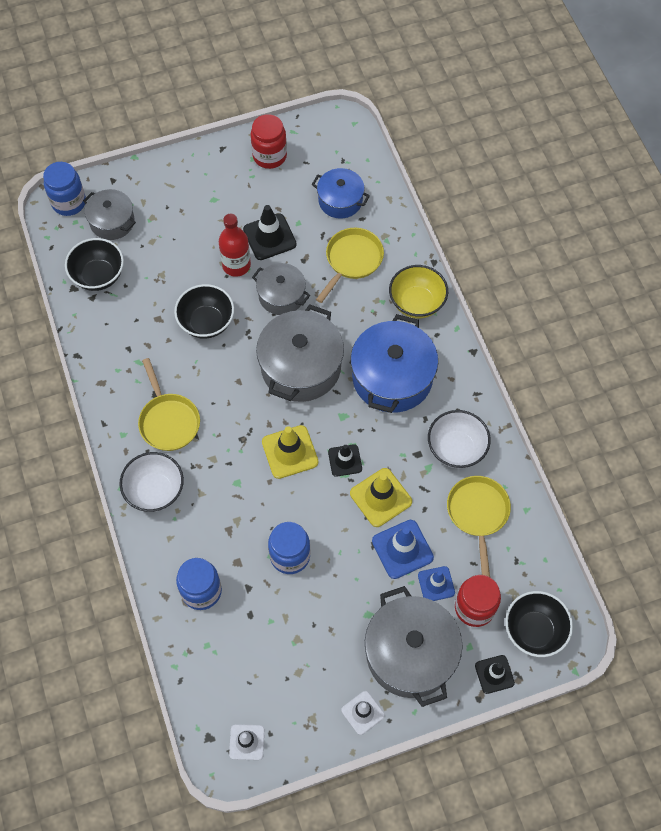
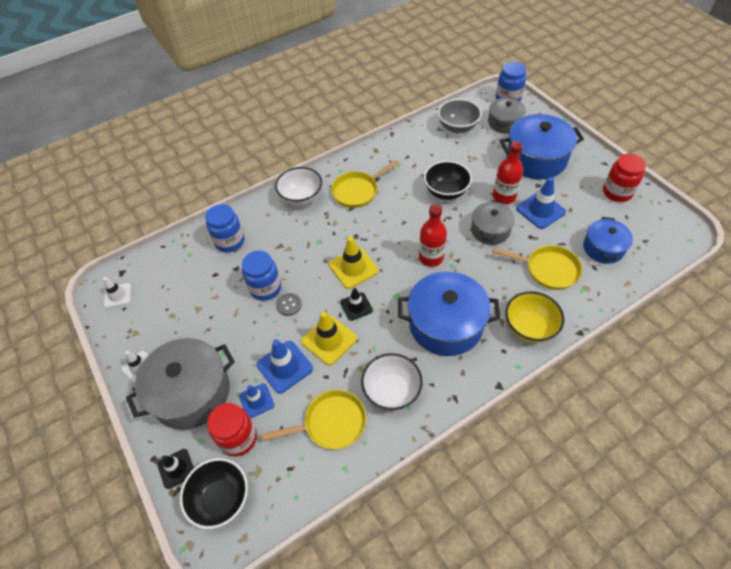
camera: 80 degrees right, 10 degrees down
black bowl [65,238,124,291] -> grey bowl [438,99,482,133]
black traffic cone [243,205,297,260] -> blue traffic cone [516,177,566,229]
grey pot [256,304,344,402] -> red bottle [419,204,447,267]
none -> grey button [276,293,302,316]
none -> blue pot [500,114,584,179]

